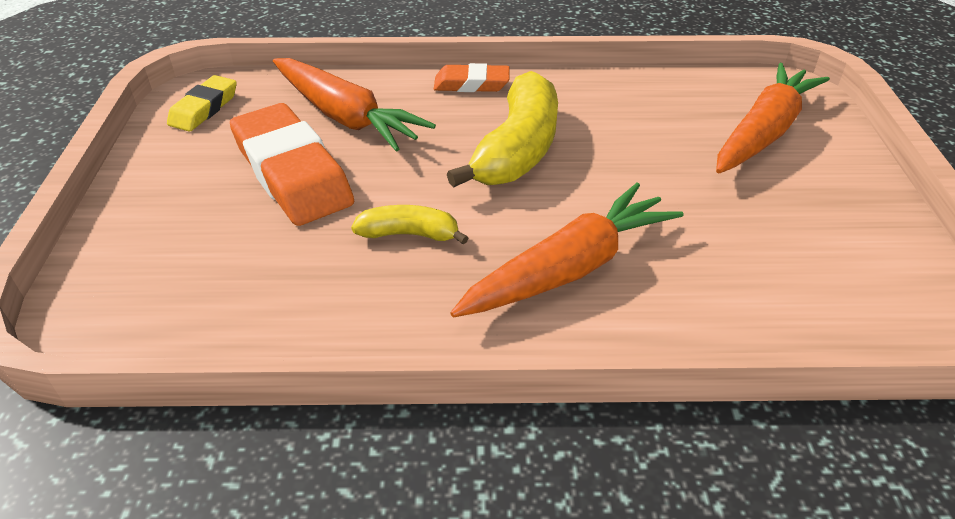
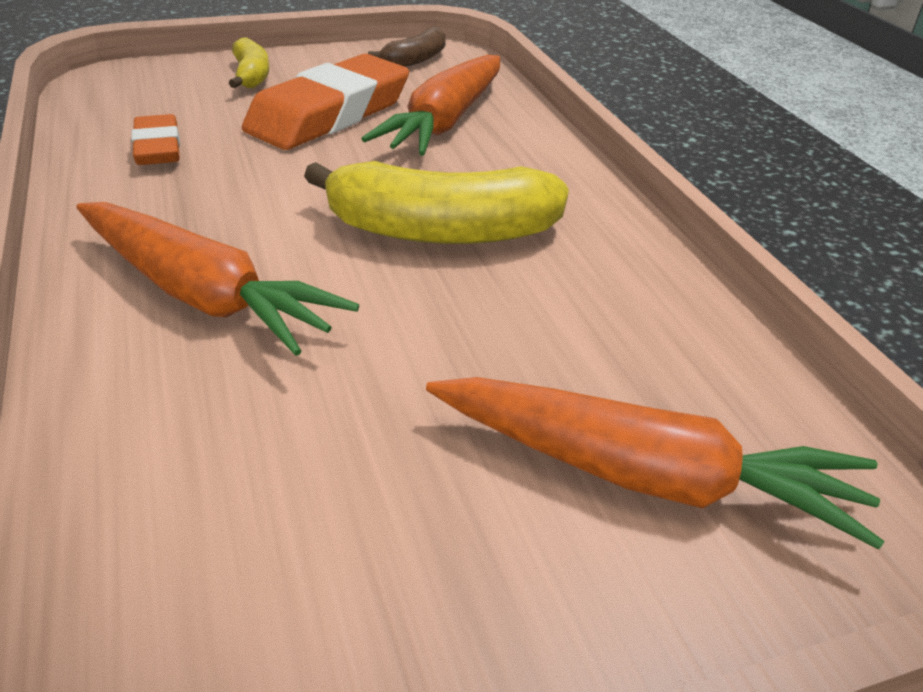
camera: 70 degrees right, 5 degrees down
yellow eraser [167,75,237,132] -> brown banana [368,27,446,67]
yellow banana [351,205,468,245] -> yellow banana moved to [229,37,269,88]
orange eraser [434,63,509,92] -> orange eraser moved to [131,114,180,165]

